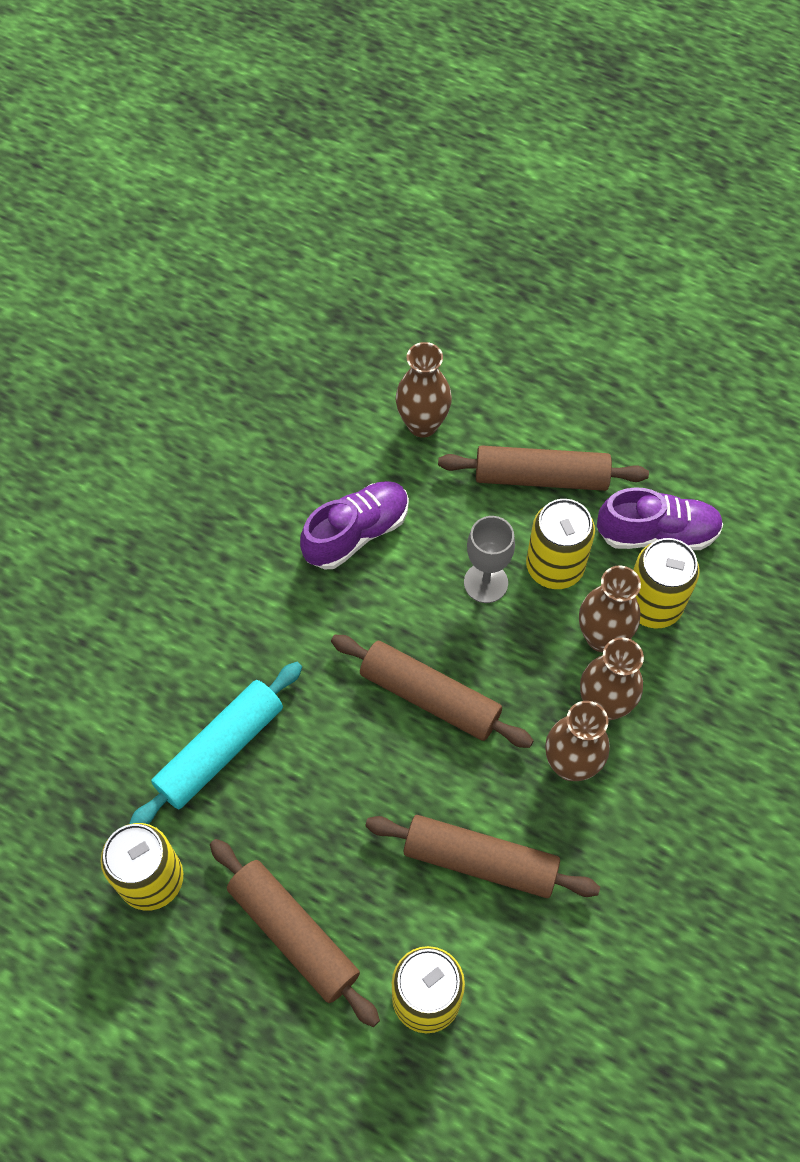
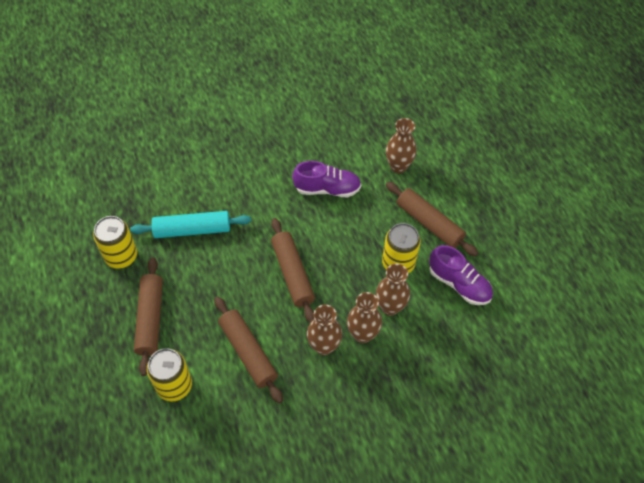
camera: 40 degrees right, 5 degrees down
grey goblet [464,516,515,603] -> none
yellow can [633,538,700,629] -> none

